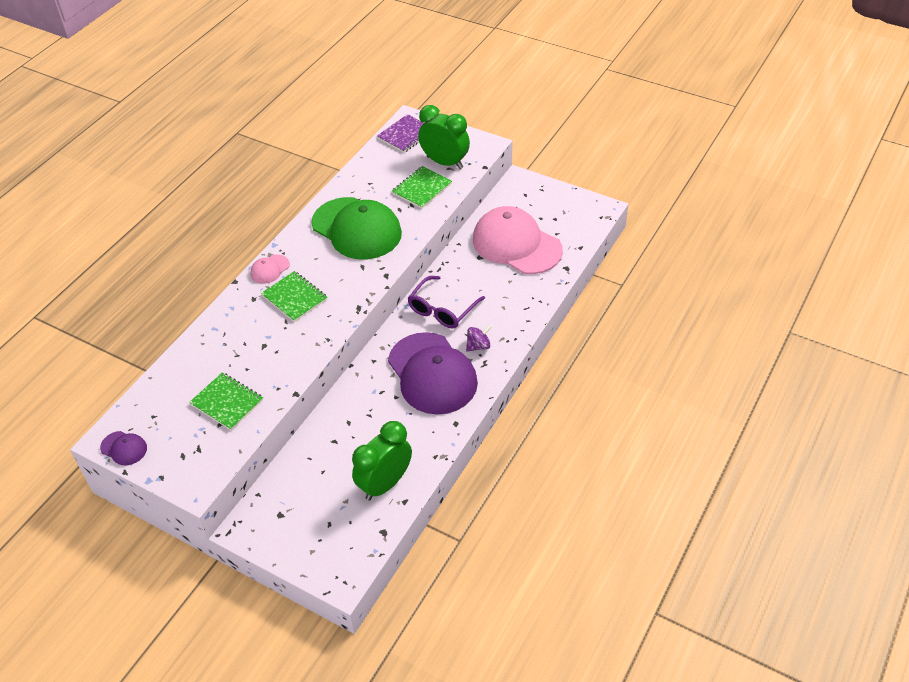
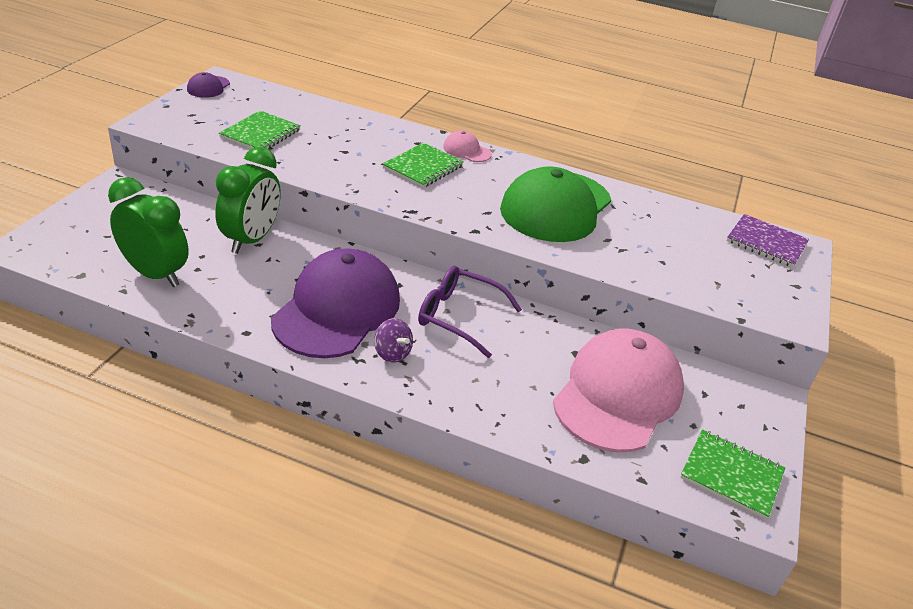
camera: 75 degrees right, 10 degrees down
purple cap [388,332,478,414] -> purple cap turned 150 degrees clockwise [271,248,400,358]
green notebook [392,166,452,209] -> green notebook moved to [680,429,785,519]
green clock [418,105,470,169] -> green clock moved to [215,147,281,254]

